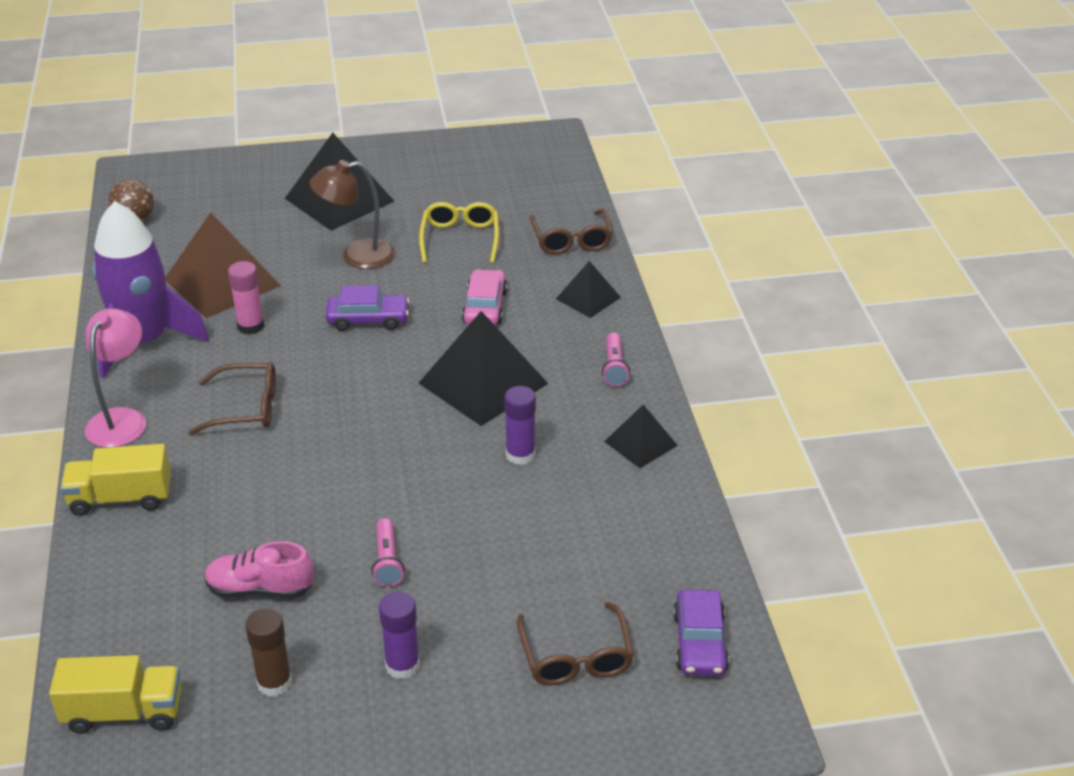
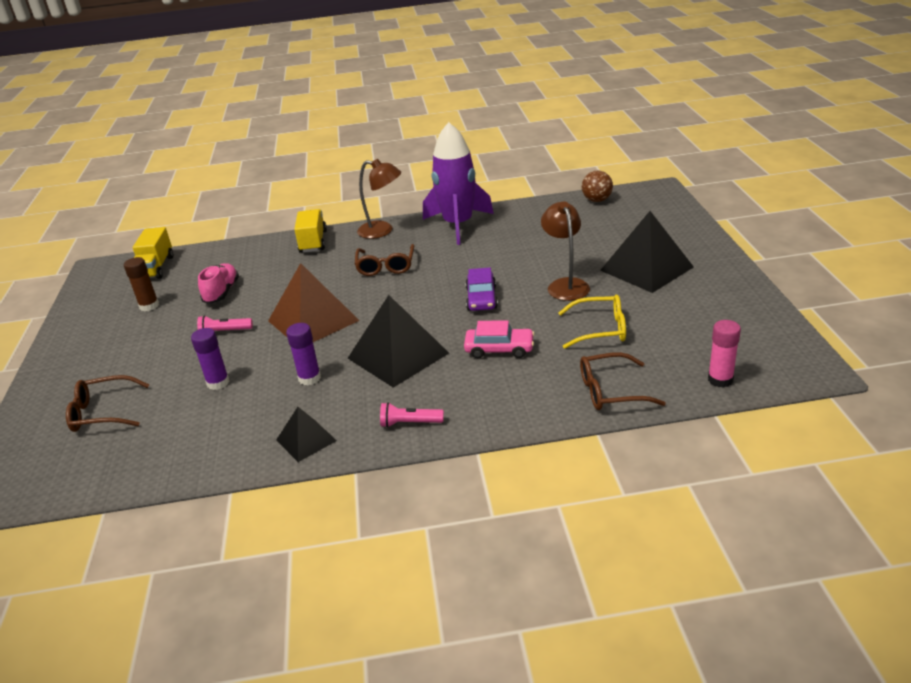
camera: 95 degrees right, 5 degrees down
pink lamp [85,308,146,448] -> brown lamp [357,159,401,239]
brown pyramid [165,212,281,318] -> brown pyramid moved to [268,263,360,342]
pink glue stick [228,261,264,335] -> pink glue stick moved to [708,320,741,388]
purple glue stick [379,591,420,679] -> purple glue stick moved to [191,328,229,390]
black pyramid [556,261,621,318] -> none
purple car [673,589,729,676] -> none

